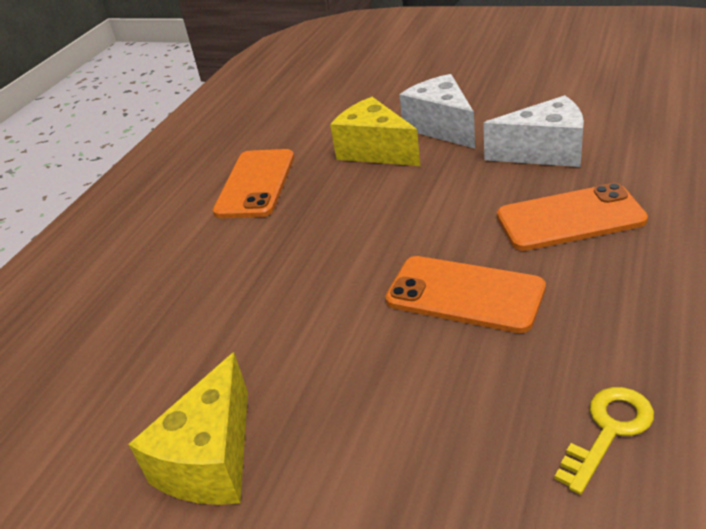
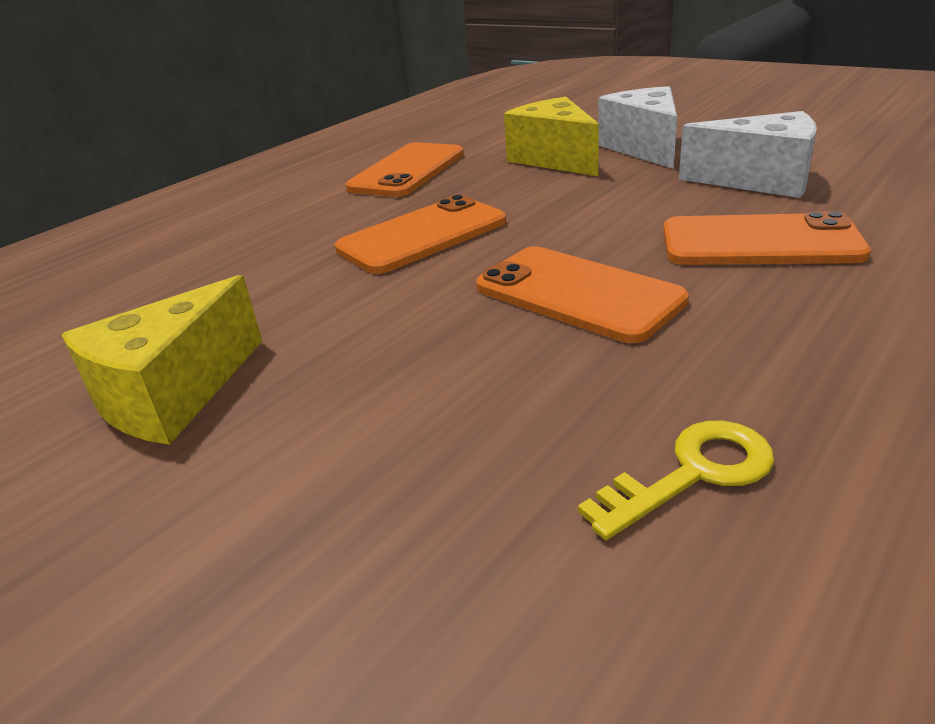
camera: 15 degrees right, 5 degrees down
none -> orange phone [335,195,506,274]

